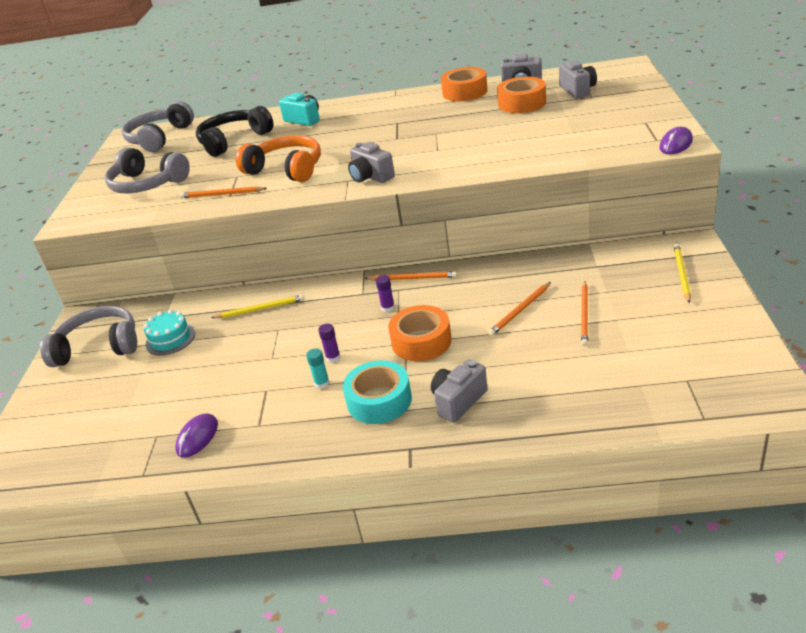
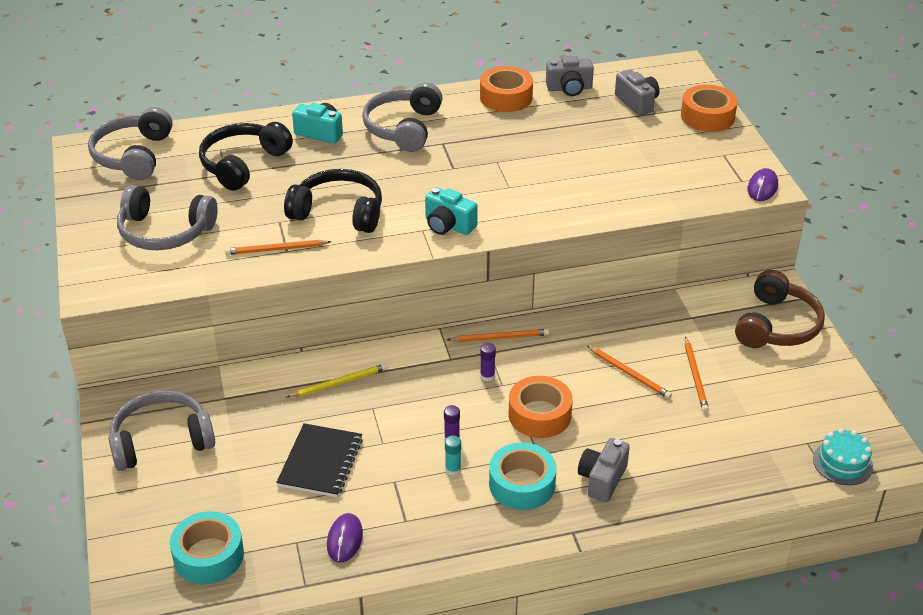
camera: 20 degrees left, 5 degrees up
turquoise cake [144,310,195,355] -> turquoise cake moved to [813,428,873,485]
orange headphones [236,135,321,182] -> black headphones [284,169,382,233]
grey camera [348,142,395,183] -> turquoise camera [425,187,478,235]
orange pencil [488,282,551,336] -> orange pencil turned 75 degrees counterclockwise [587,346,672,399]
orange tape [497,77,546,113] -> orange tape moved to [681,85,738,132]
yellow pencil [674,244,691,303] -> brown headphones [735,270,825,348]
none -> turquoise tape [170,511,244,584]
none -> black notebook [276,423,363,497]
none -> grey headphones [362,82,443,152]

